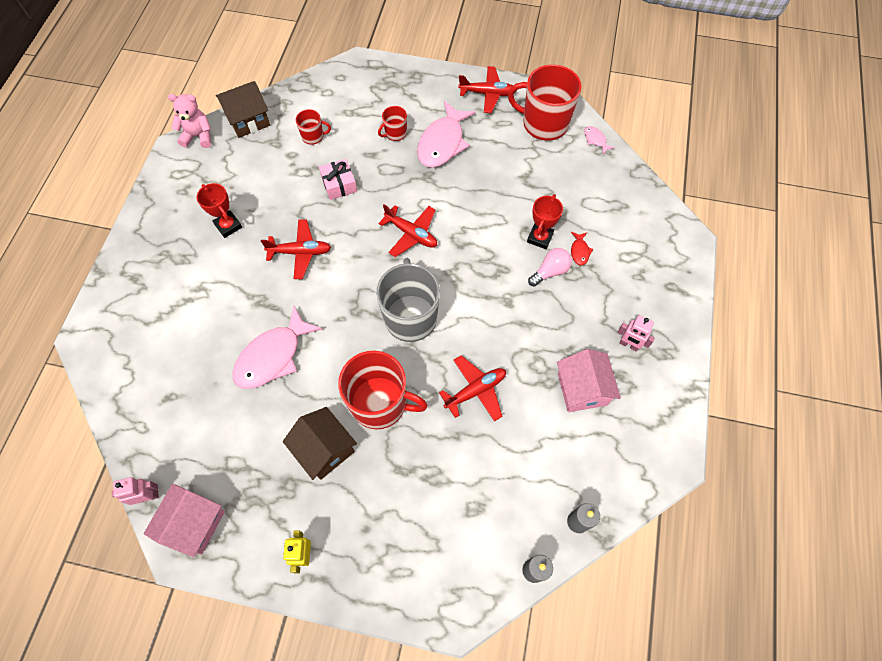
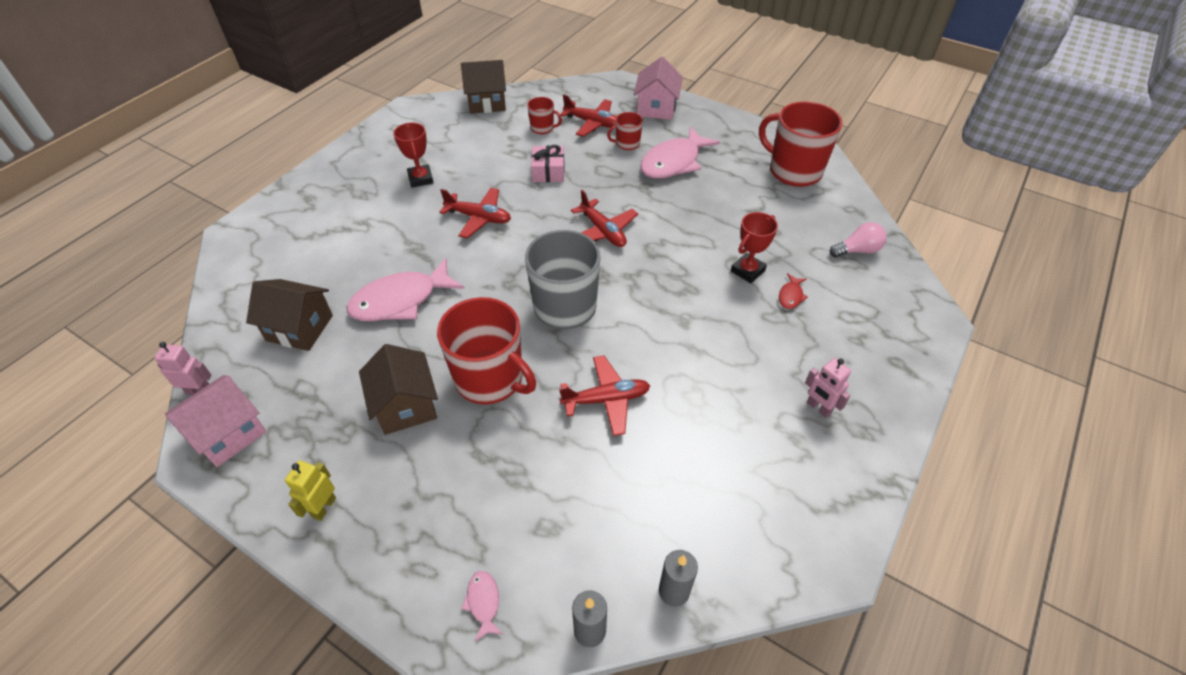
camera: 20 degrees right, 15 degrees down
pink teddy bear [168,94,211,148] -> none
red plane [458,66,516,113] -> red plane moved to [560,94,617,137]
pink light bulb [528,248,572,287] -> pink light bulb moved to [830,222,887,258]
pink house [557,349,621,412] -> pink house moved to [633,57,683,120]
pink fish [584,126,615,154] -> pink fish moved to [461,571,503,641]
none -> brown house [246,279,333,351]

